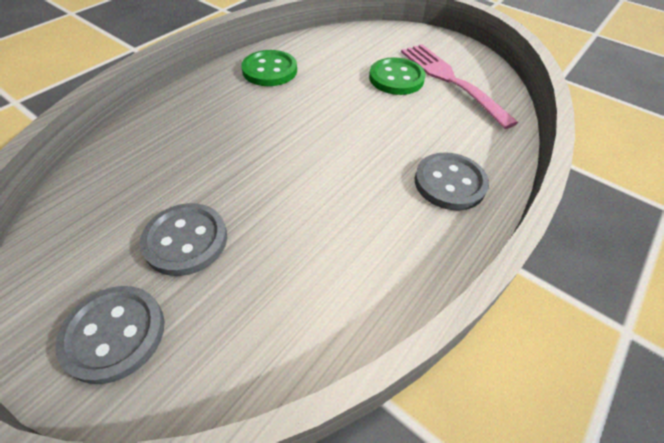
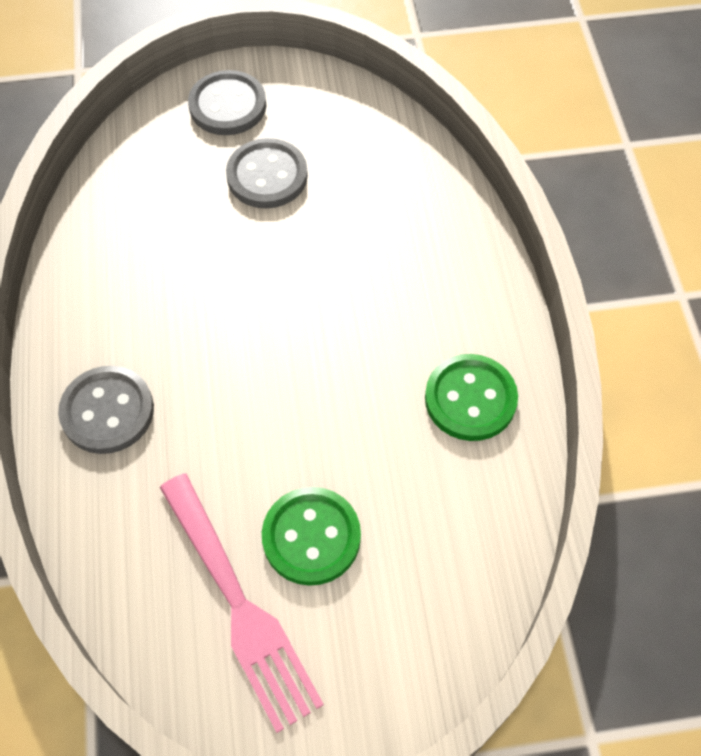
camera: 135 degrees right, 10 degrees up
pink fork [401,44,518,129] -> pink fork turned 45 degrees clockwise [160,473,324,733]

